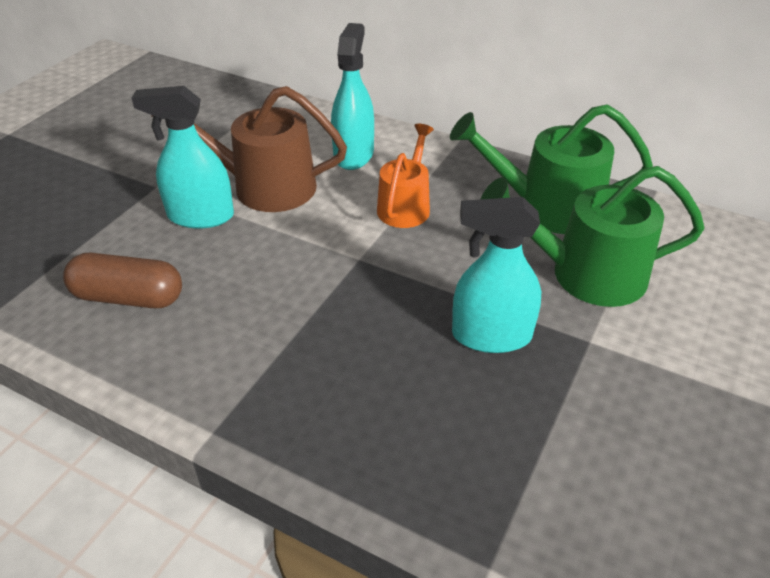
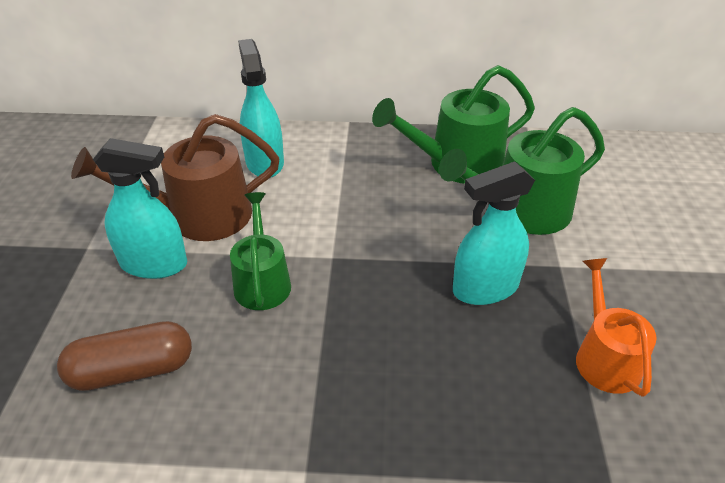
camera: 25 degrees left, 0 degrees up
turquoise spray bottle [132,86,234,229] -> turquoise spray bottle turned 150 degrees counterclockwise [93,138,187,279]
orange watering can [377,124,434,228] -> orange watering can moved to [576,258,657,397]
none -> green watering can [230,192,291,310]

